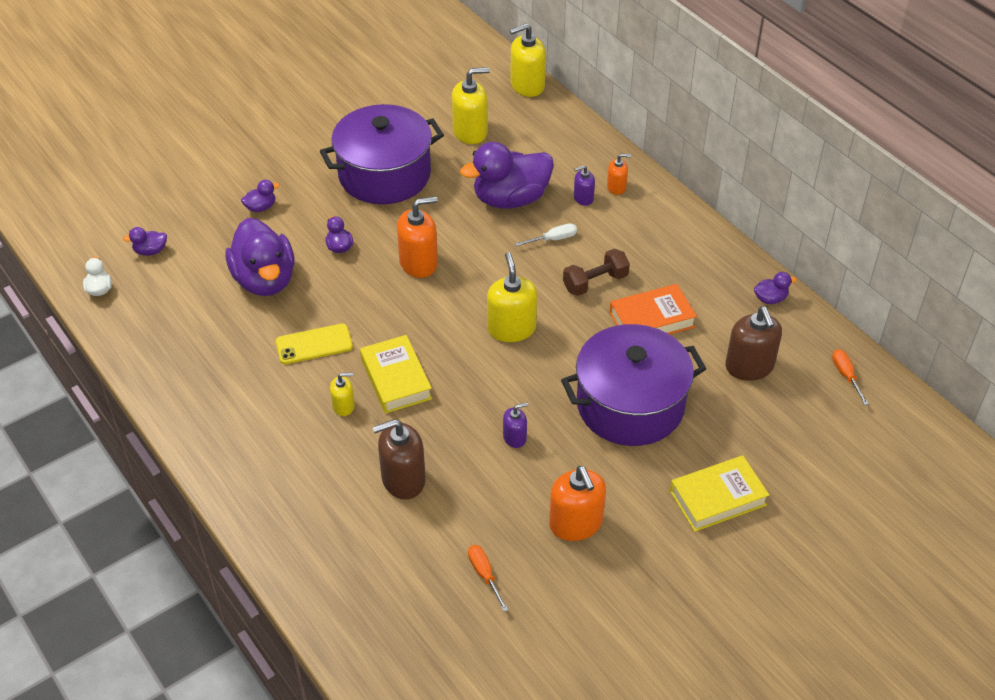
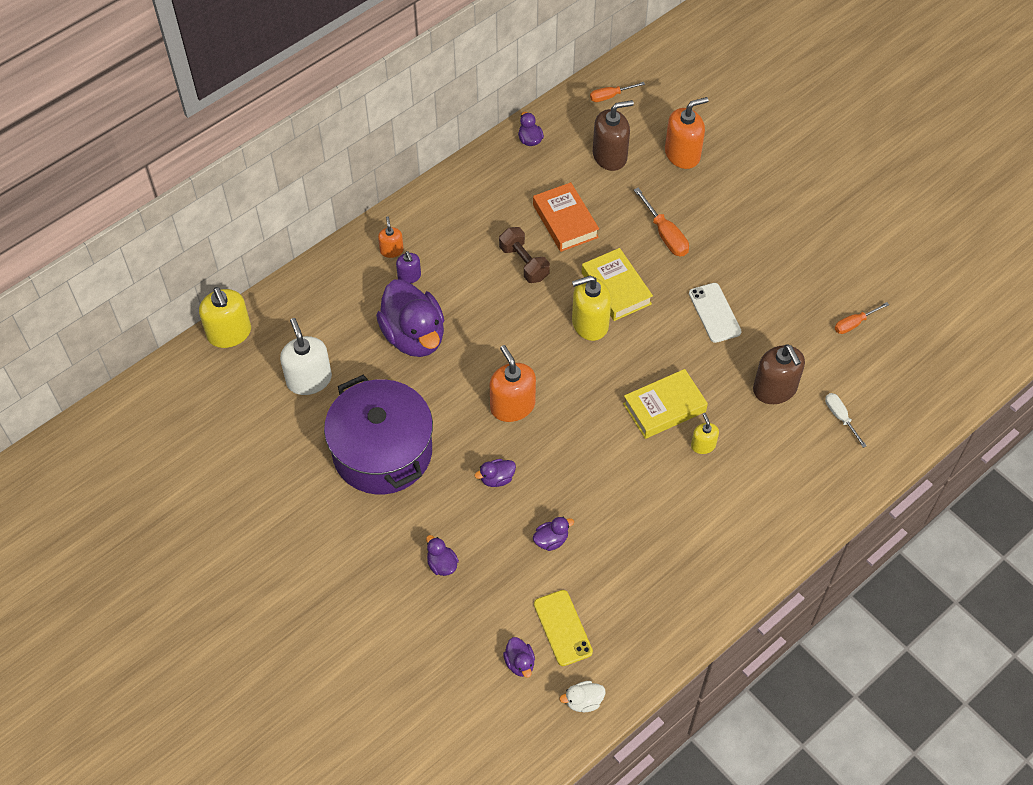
camera: 95 degrees left, 10 degrees up
purple duck [226,218,295,296] -> purple duck [533,517,574,551], size x0.42
yellow phone [276,324,353,364] -> yellow phone moved to [534,590,593,666]
yellow soap dispenser [452,67,490,144] -> white soap dispenser [280,318,332,395]
purple soap dispenser [503,403,529,448] -> white phone [689,283,742,343]
white screwdriver [515,223,577,246] -> white screwdriver moved to [825,393,867,448]
orange soap dispenser [549,466,606,541] -> orange soap dispenser moved to [665,97,709,169]
purple pot [561,324,706,446] -> orange screwdriver [634,188,689,256]
yellow book [670,455,769,532] -> yellow book moved to [582,248,653,321]

